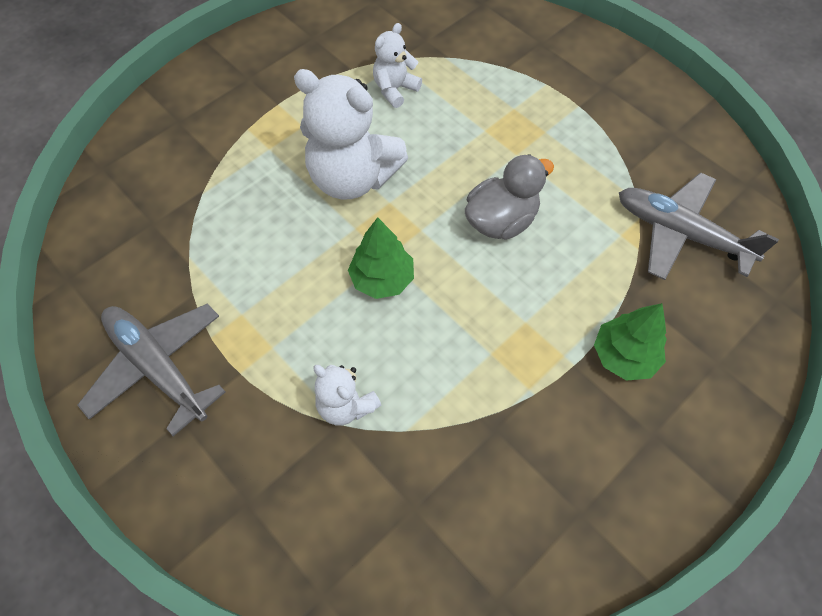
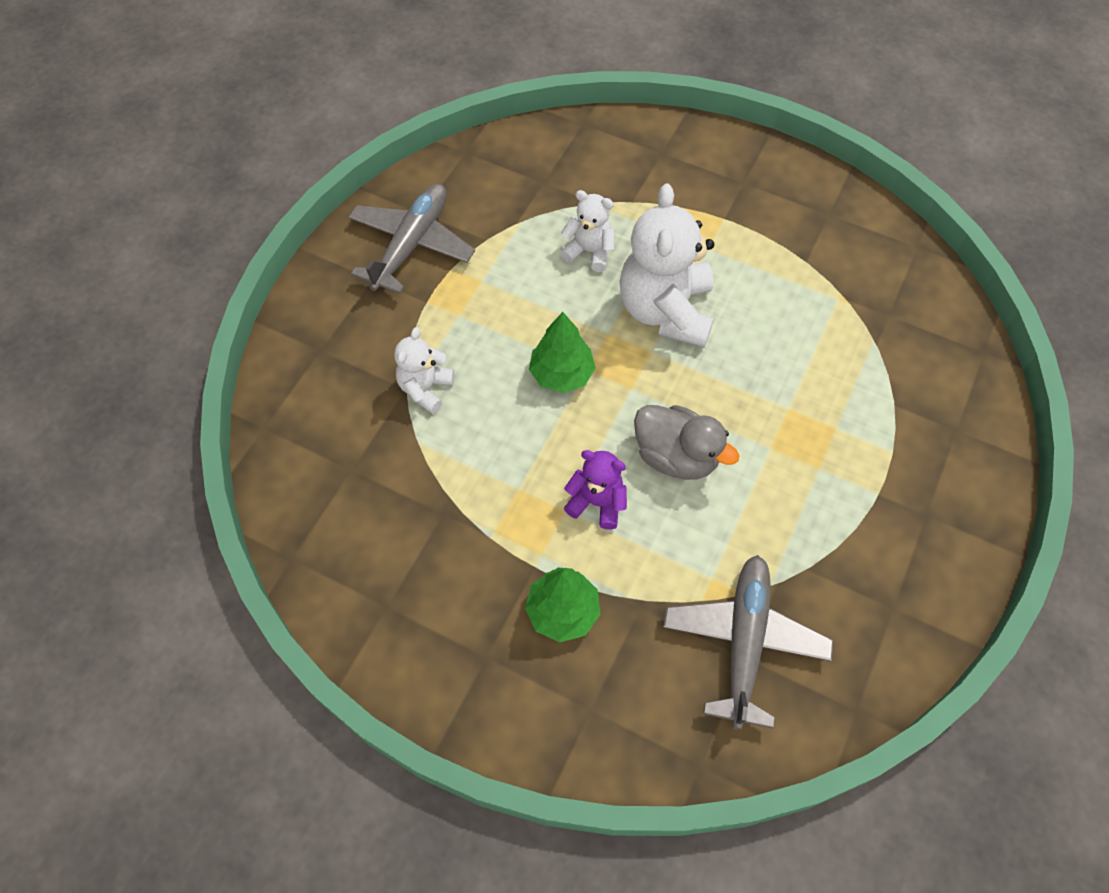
camera: 70 degrees right, 0 degrees up
white teddy bear [373,23,422,108] -> white teddy bear moved to [560,190,615,272]
none -> purple teddy bear [564,450,627,530]

